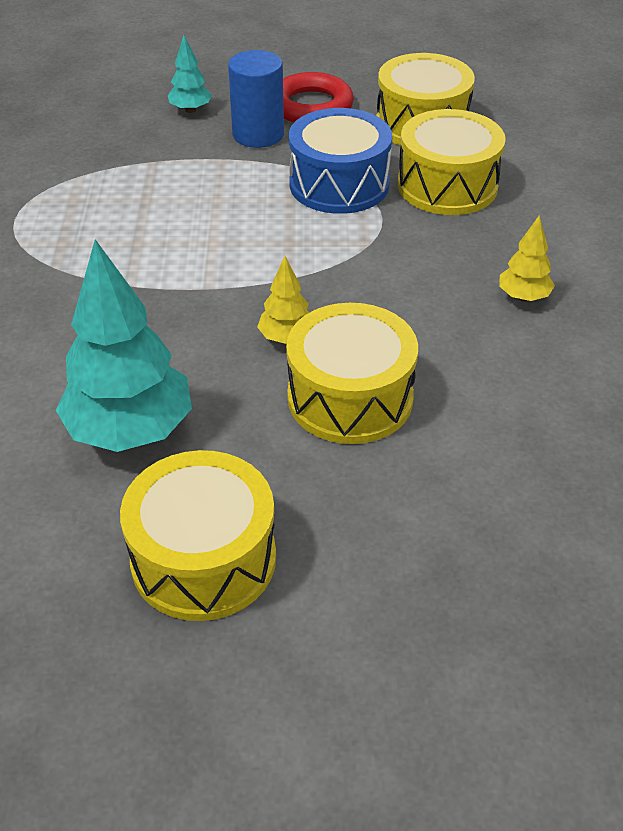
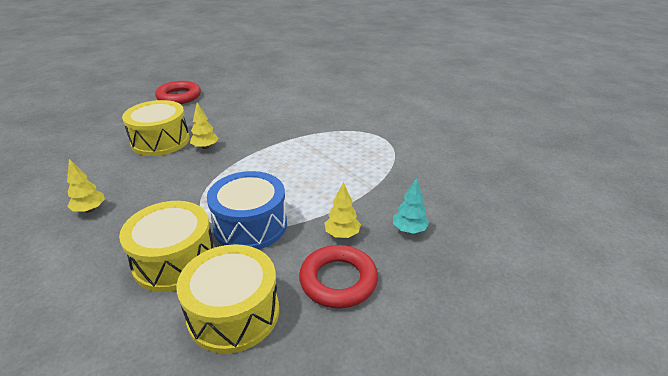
camera: 140 degrees right, 10 degrees down
turquoise tree [56,239,192,452] -> none
yellow drum [120,450,276,621] -> red ring [155,81,201,104]
blue cylinder [228,50,284,148] -> yellow tree [324,182,361,238]

